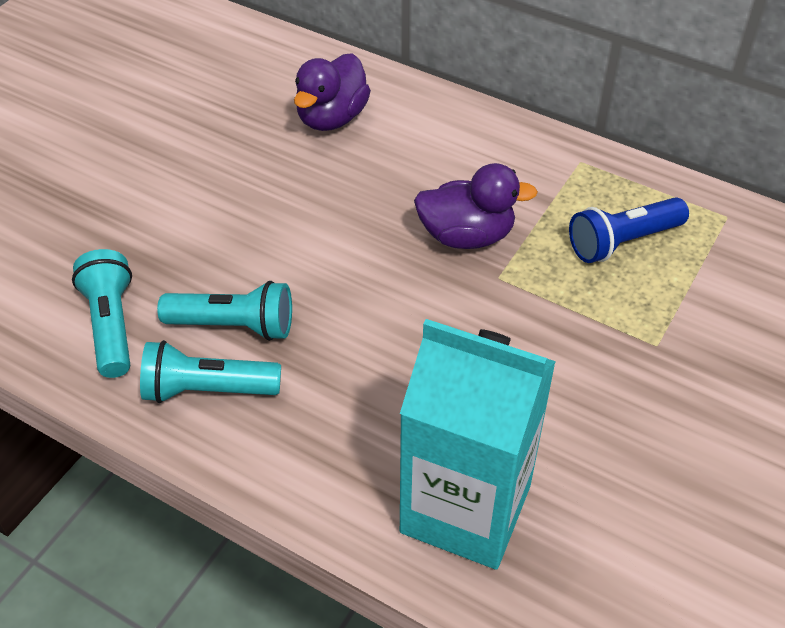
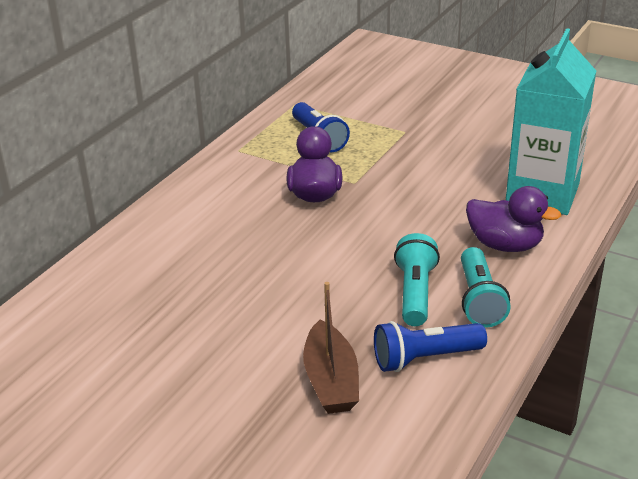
camera: 90 degrees left, 15 degrees down
turquoise flashlight [72,249,132,378] -> blue flashlight [374,321,487,372]
purple duck [294,53,371,131] -> purple duck moved to [466,186,561,252]
none -> brown boat [303,282,359,414]

